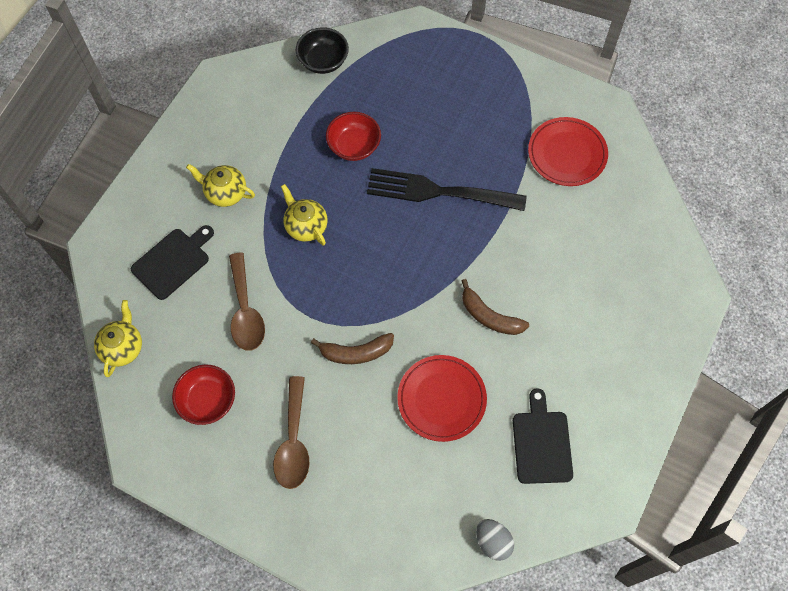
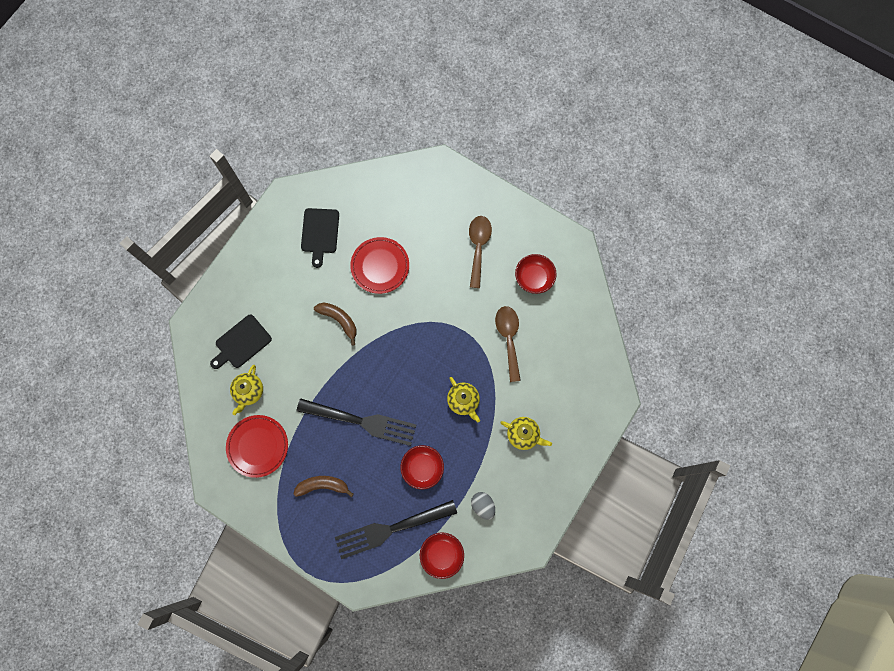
camera: 175 degrees left, 10 degrees up
yellow teapot [94,300,142,377] -> yellow teapot moved to [230,365,263,415]
black cutting board [131,225,214,300] -> black cutting board moved to [210,314,272,369]
black bowl [296,27,349,74] -> red bowl [420,532,464,579]
brown banana [311,333,394,364] -> brown banana moved to [293,476,354,497]
grey egg [476,519,514,561] -> grey egg moved to [471,492,495,520]
none -> black fork [335,500,457,559]

